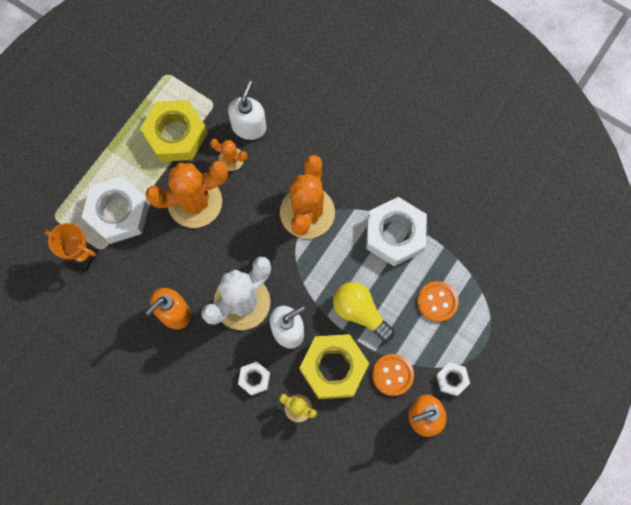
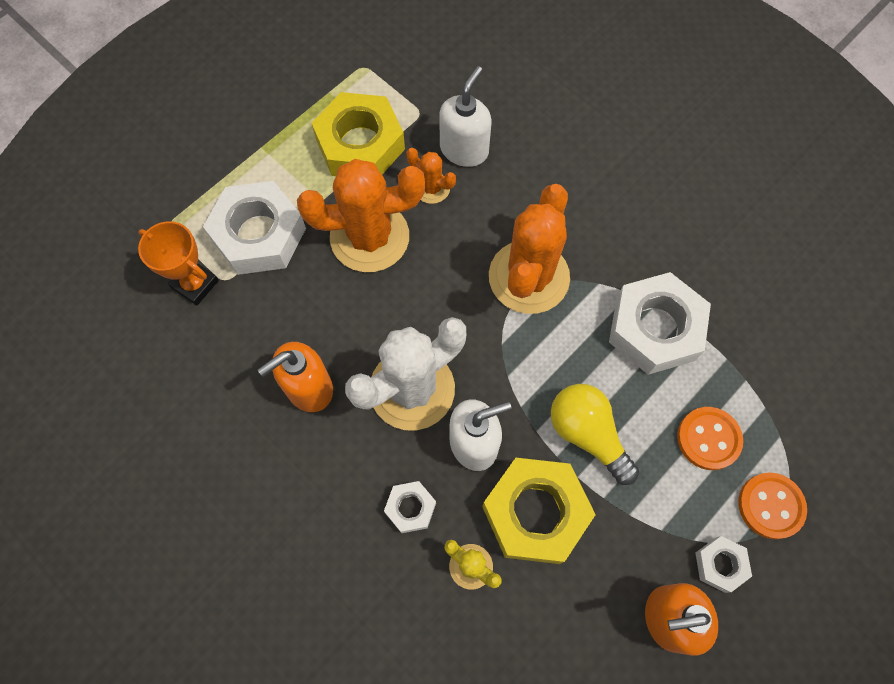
camera: 10 degrees right, 5 degrees down
orange button [372,354,414,396] -> orange button moved to [738,472,807,539]

